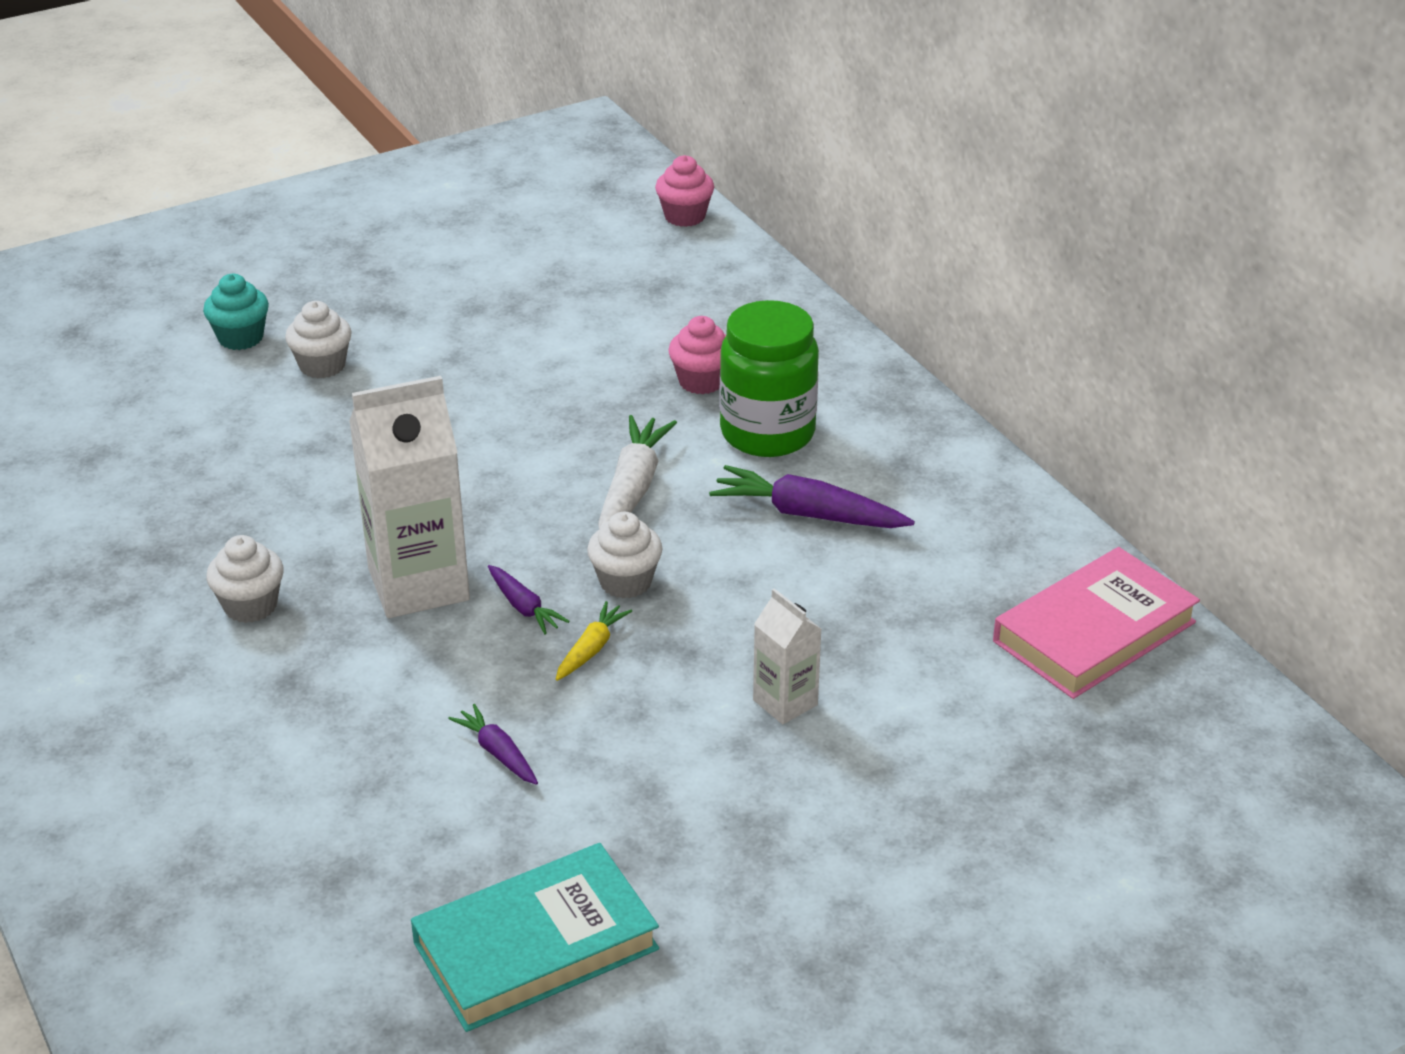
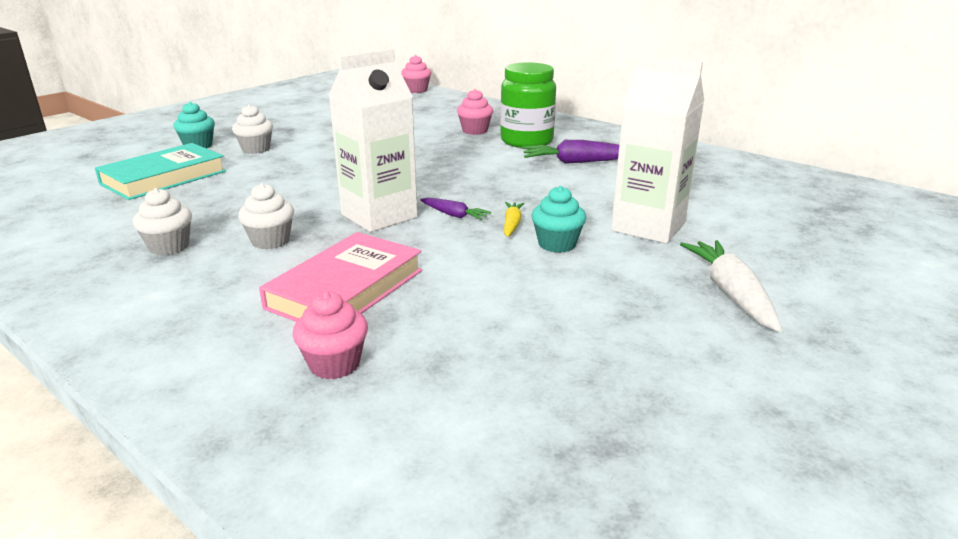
camera: 20 degrees left, 10 degrees down
turquoise book [411,843,659,1032] -> turquoise book moved to [95,143,226,200]
purple carrot [448,704,538,785] -> none
white cupcake [587,512,662,598] -> white cupcake moved to [133,188,192,255]
white carrot [598,415,677,529] -> white carrot moved to [680,240,782,332]
white carton [753,588,821,725] -> white carton [611,55,704,244], size x1.93
pink book [993,547,1200,699] -> pink book moved to [259,232,422,322]
none -> pink cupcake [293,291,368,379]
none -> turquoise cupcake [532,186,586,253]

